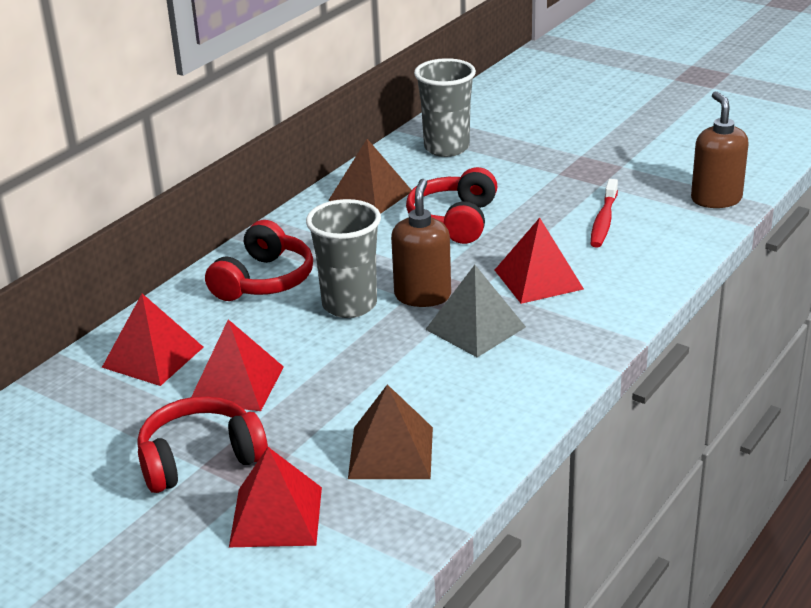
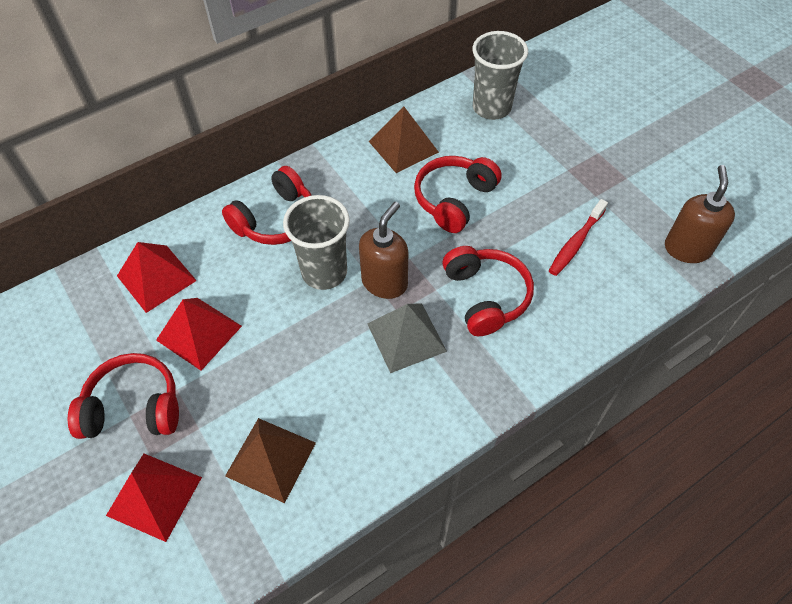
camera: 20 degrees right, 25 degrees up
red pyramid [495,218,584,304] -> red headphones [442,246,534,336]

